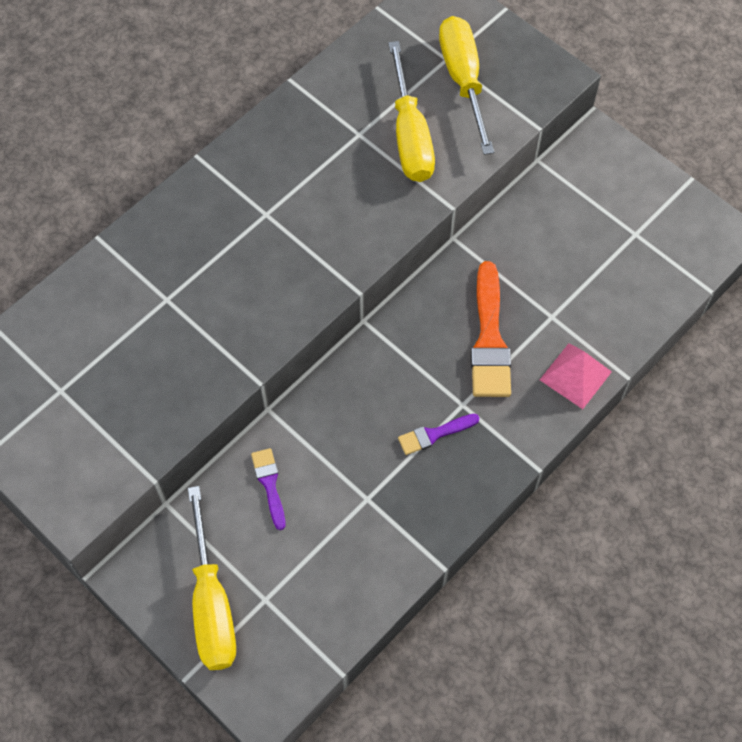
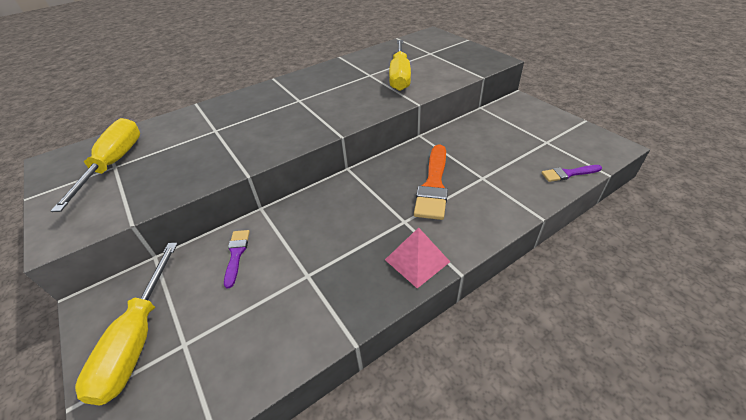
camera: 15 degrees right, 20 degrees down
purple brush [398,414,479,455] -> purple brush moved to [541,165,602,182]
yellow screwdriver [439,16,494,155] -> yellow screwdriver moved to [51,118,140,212]
pink pyramid [540,343,612,409] -> pink pyramid moved to [385,227,450,288]

